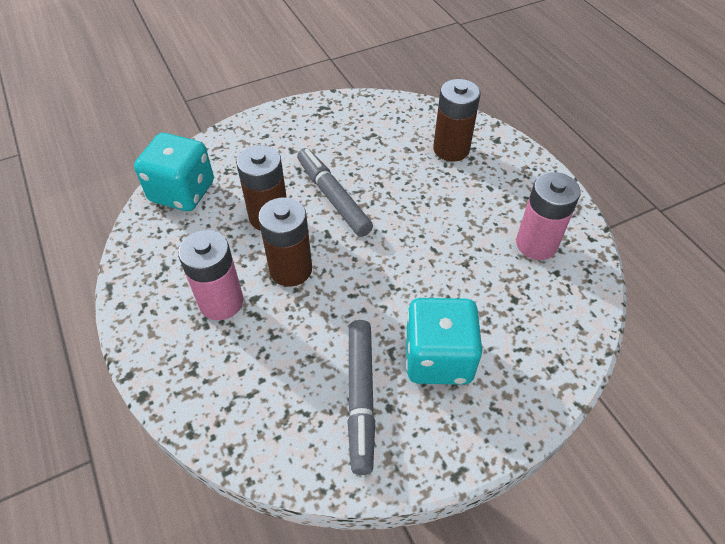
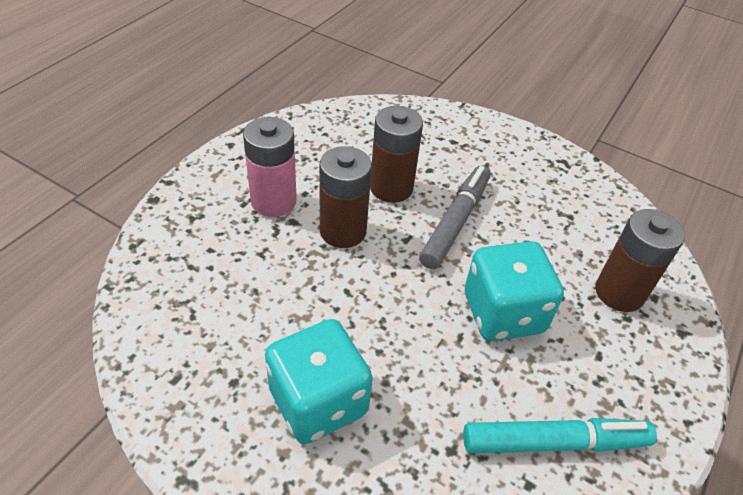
camera: 55 degrees right, 5 degrees down
turquoise dice [134,133,214,211] -> turquoise dice moved to [465,241,564,341]
grey marker [347,320,375,475] -> none
pink battery [516,172,581,260] -> turquoise marker [463,418,657,453]

